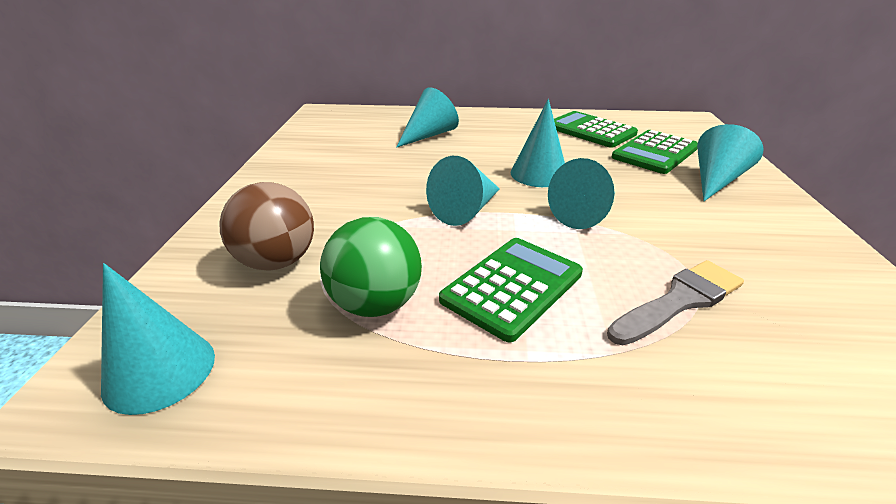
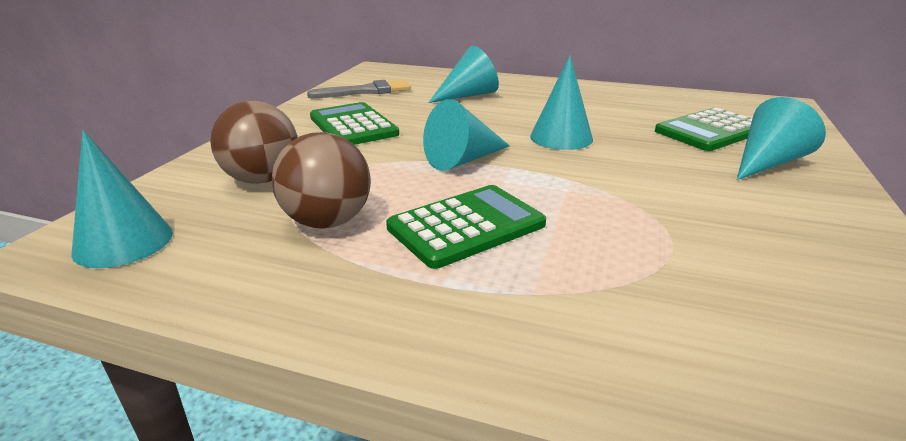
camera: 15 degrees right, 5 degrees down
green ball [320,217,422,317] -> brown ball [272,132,371,229]
turquoise cone [548,158,615,229] -> none
green calculator [554,111,638,148] -> green calculator moved to [310,102,399,145]
grey brush [607,260,744,345] -> grey brush moved to [307,79,411,98]

